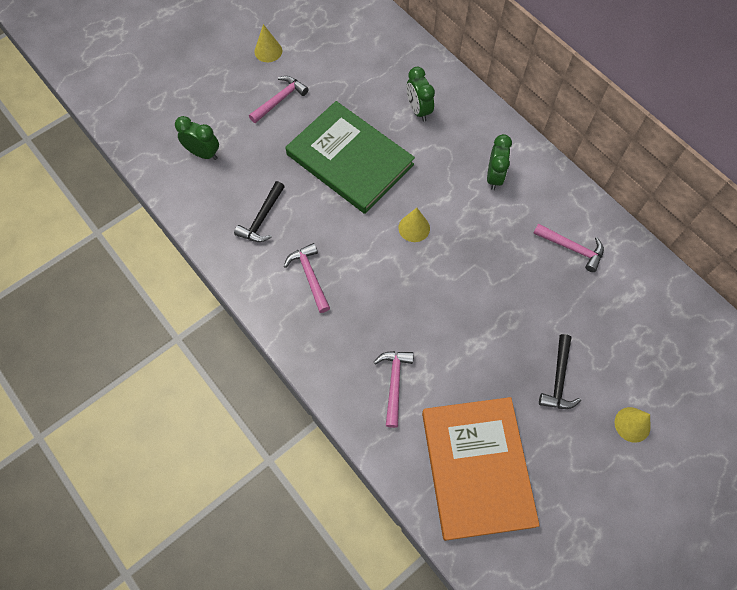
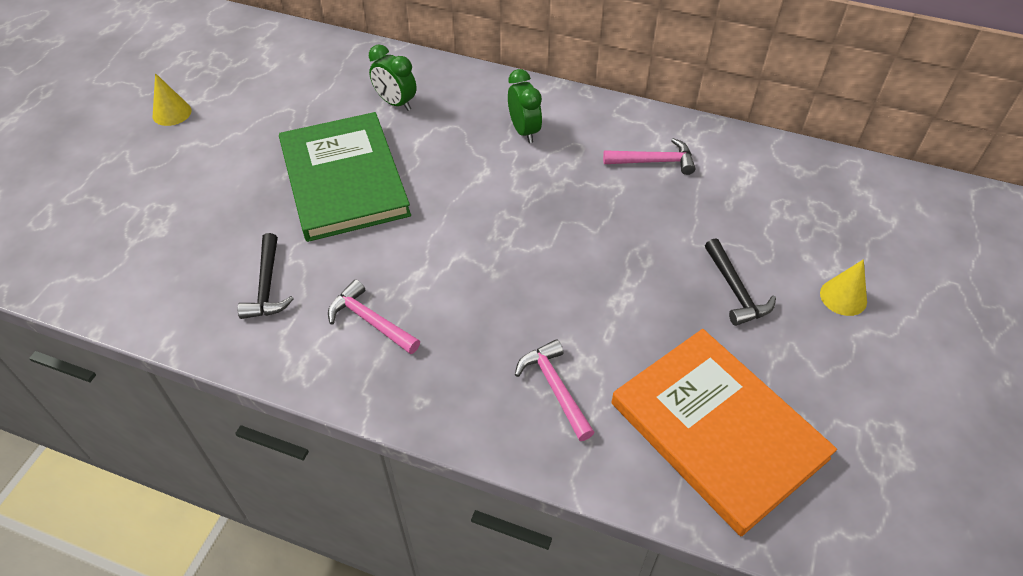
camera: 30 degrees left, 15 degrees down
green clock [175,116,219,160] -> none
pink hammer [249,76,309,123] -> none
green book [285,101,415,214] -> green book turned 60 degrees clockwise [279,112,411,242]
yellow cone [398,208,430,242] -> none

